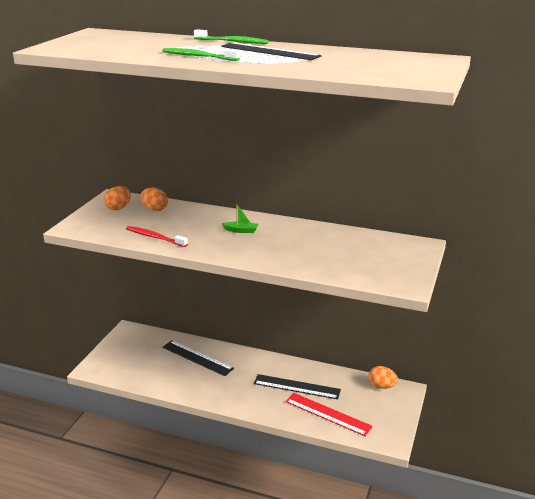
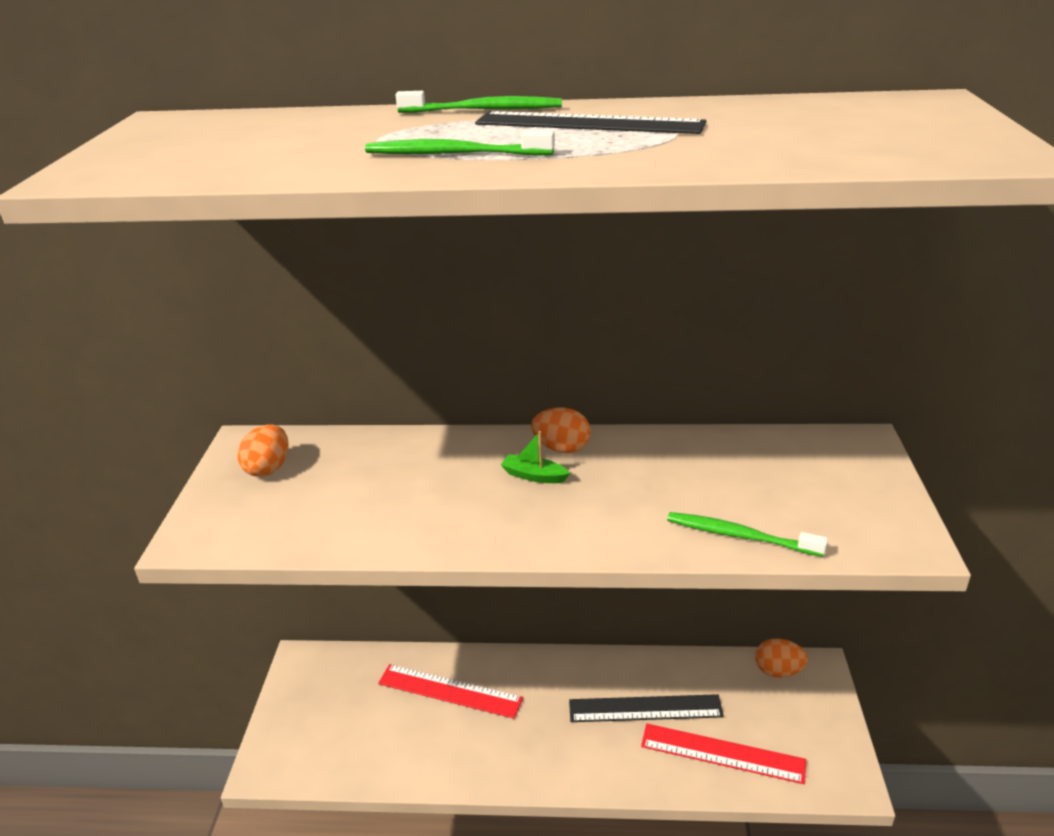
camera: 15 degrees left, 5 degrees up
red toothbrush [126,226,188,247] -> none
orange egg [140,187,168,211] -> orange egg moved to [531,407,591,453]
black ruler [162,340,234,376] -> red ruler [378,664,523,719]
green boat [222,204,258,233] -> green boat turned 150 degrees counterclockwise [501,431,570,483]
none -> green toothbrush [667,512,828,557]

